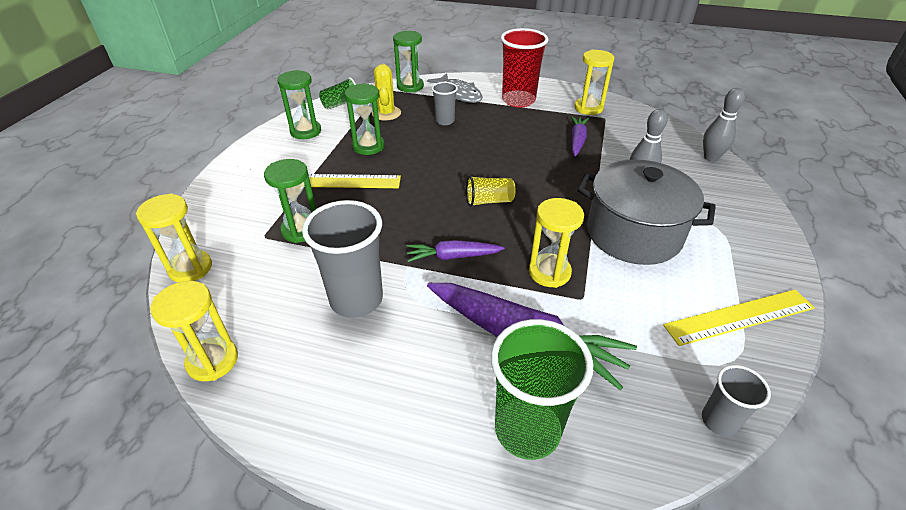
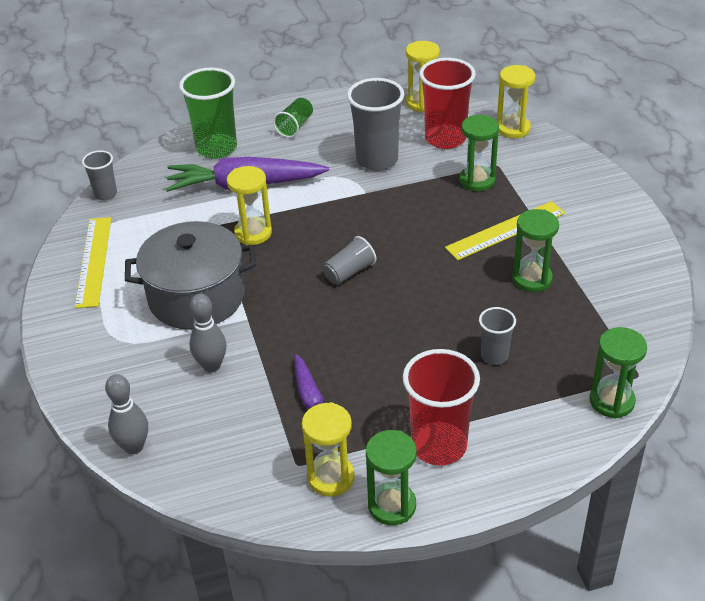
camera: 150 degrees right, 0 degrees up
green hourglass [277,70,321,139] -> green hourglass moved to [366,430,417,525]
green cup [319,77,356,109] -> green cup moved to [273,98,313,138]
yellow cactus [372,64,401,120] -> none
purple carrot [407,240,505,262] -> none
grey fish [427,73,483,103] -> none
yellow cup [466,176,515,207] -> grey cup [323,236,376,285]
yellow ruler [663,290,815,346] -> yellow ruler turned 45 degrees counterclockwise [75,217,111,308]
none -> red cup [419,58,476,149]

